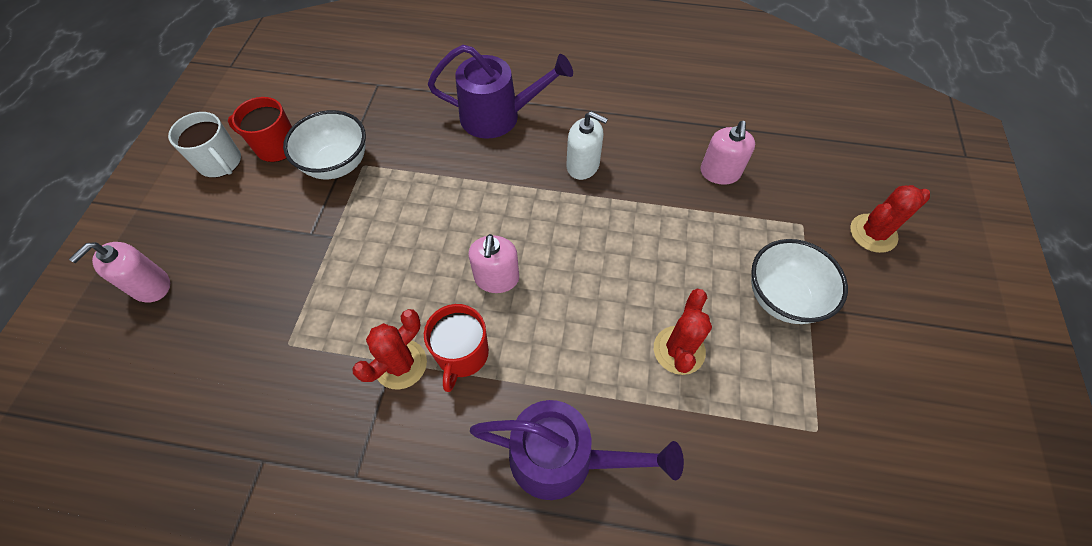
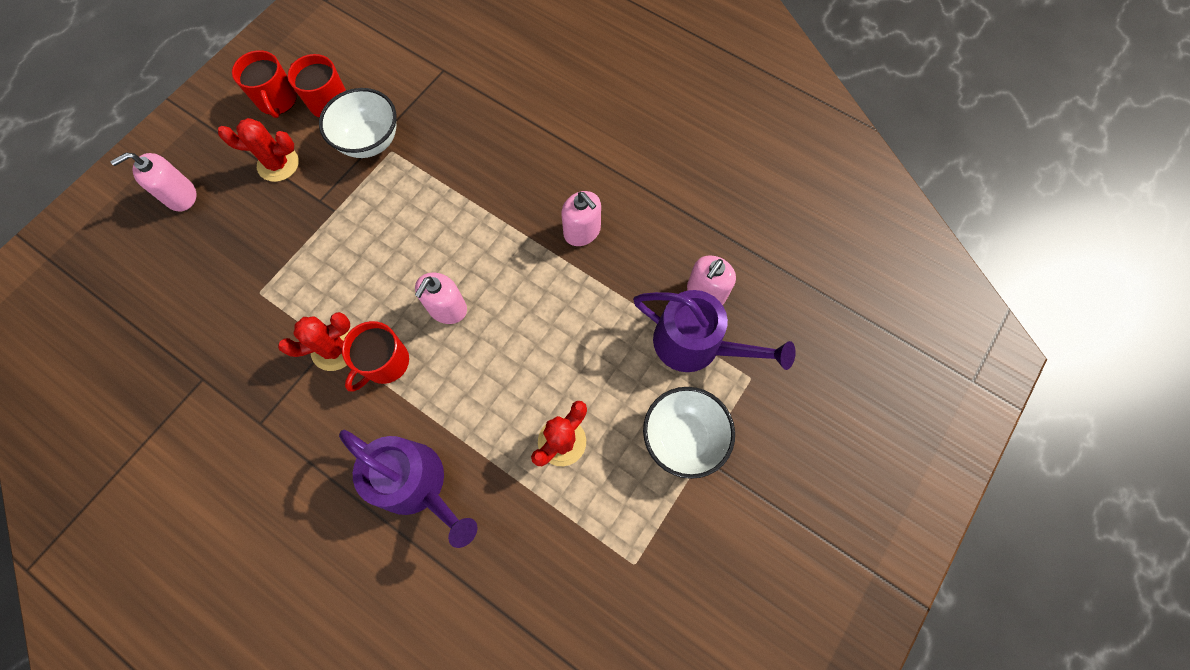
camera: 25 degrees right, 10 degrees up
white mug [168,112,241,178] -> red mug [232,50,297,118]
purple watering can [428,45,573,139] -> purple watering can moved to [633,290,796,372]
white soap dispenser [566,111,608,180] -> pink soap dispenser [561,191,601,246]
red cactus [850,185,930,253] -> red cactus moved to [218,118,299,182]

